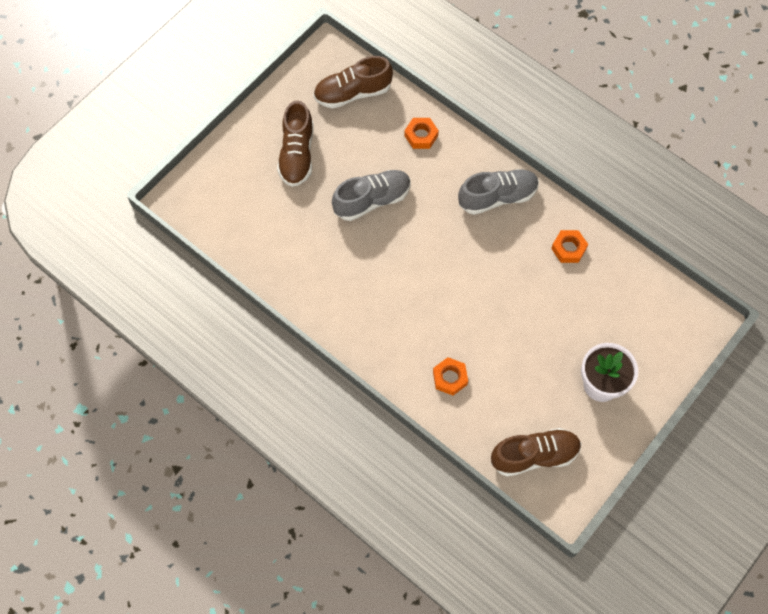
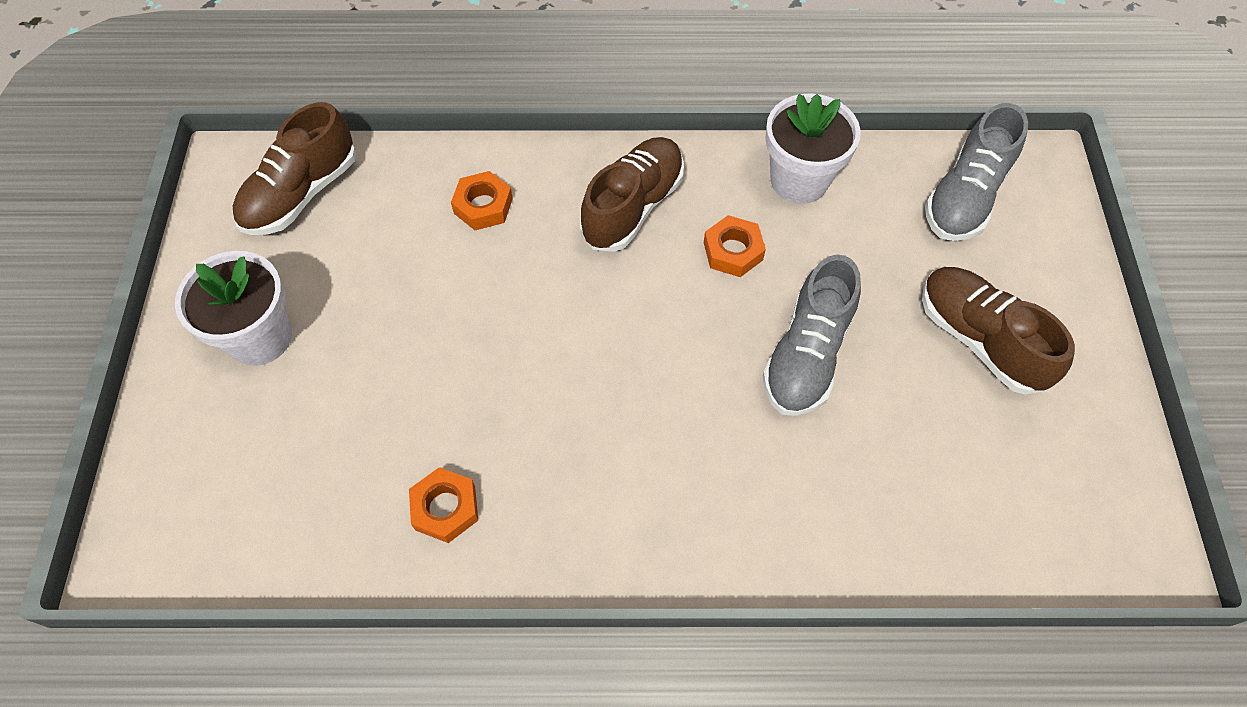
camera: 140 degrees right, 5 degrees down
brown shoe [313,56,393,109] -> brown shoe moved to [580,137,684,252]
orange nut [404,118,439,149] -> orange nut moved to [704,215,766,277]
grey shoe [458,169,539,215] -> grey shoe moved to [925,103,1028,241]
none -> white flower pot [765,93,861,204]

